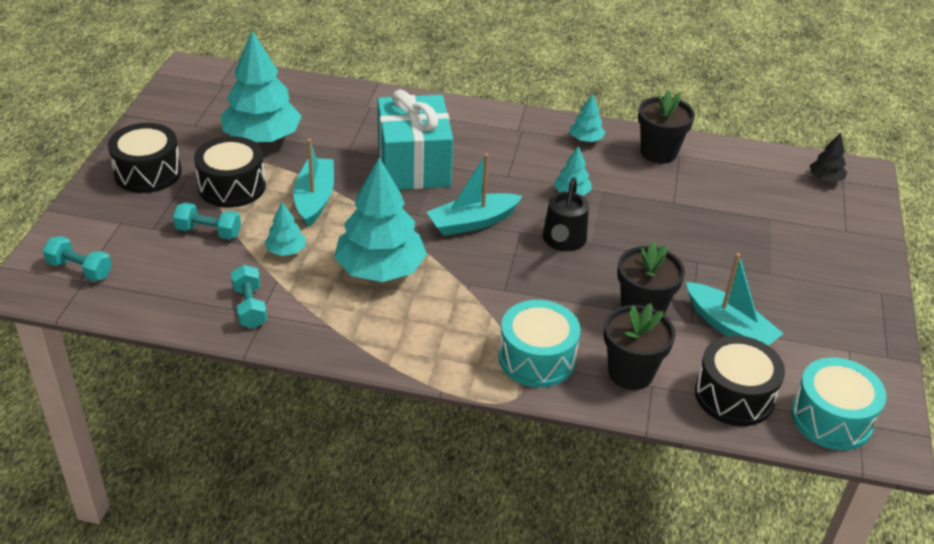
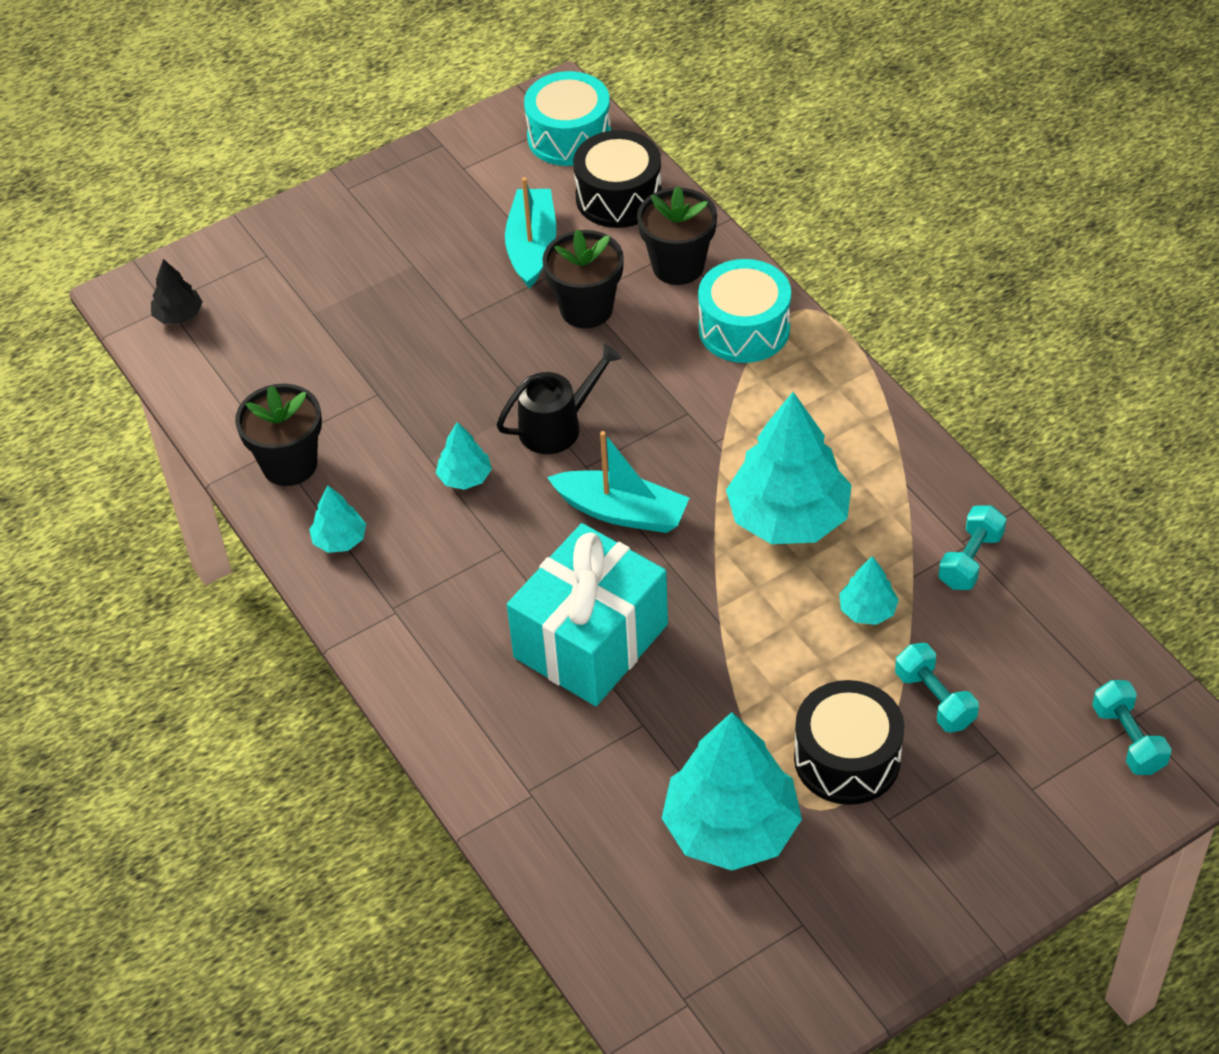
camera: 130 degrees left, 10 degrees up
black drum [108,123,182,193] -> none
turquoise boat [293,139,334,227] -> none

